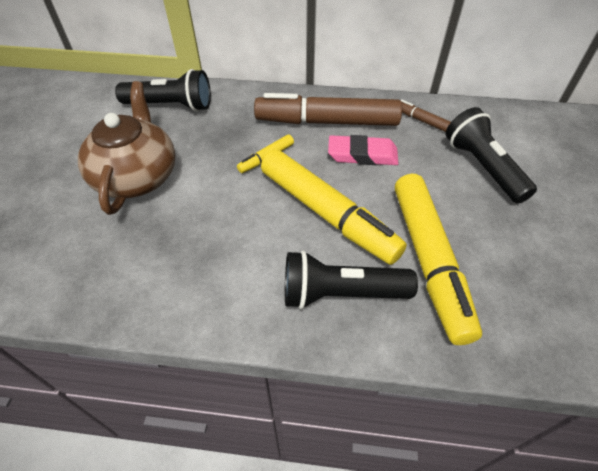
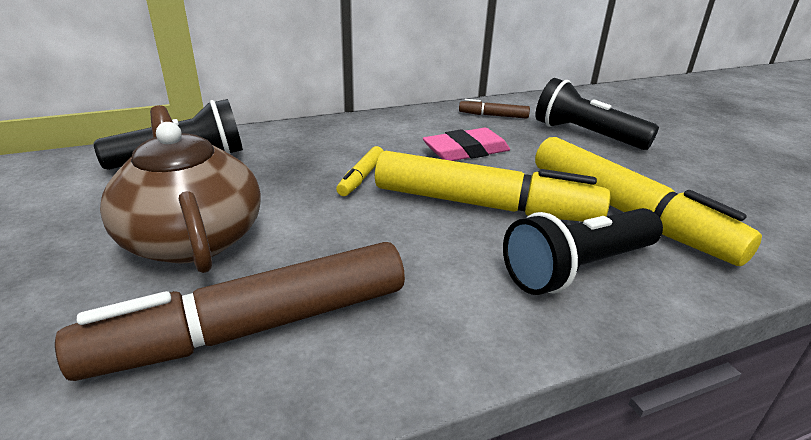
camera: 30 degrees left, 20 degrees down
brown marker [254,93,402,126] -> brown marker moved to [55,242,405,381]

